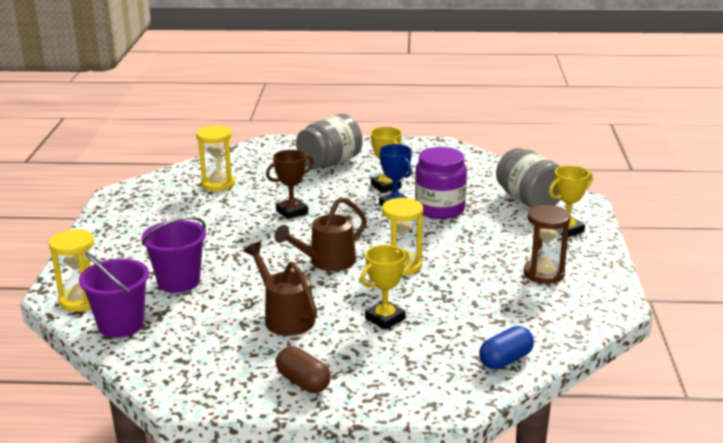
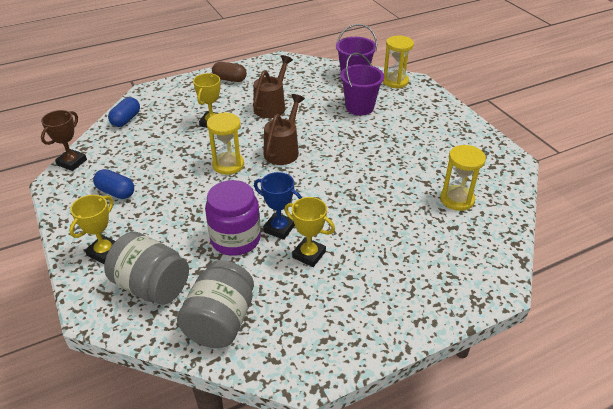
camera: 150 degrees right, 15 degrees up
brown watering can [244,242,317,336] -> brown watering can turned 90 degrees counterclockwise [253,55,293,118]
brown trophy [266,150,314,219] -> brown trophy moved to [41,110,87,171]
grey jar [296,114,362,169] -> grey jar moved to [177,260,254,348]
brown hourglass [524,205,570,284] -> blue capsule [93,169,134,199]

